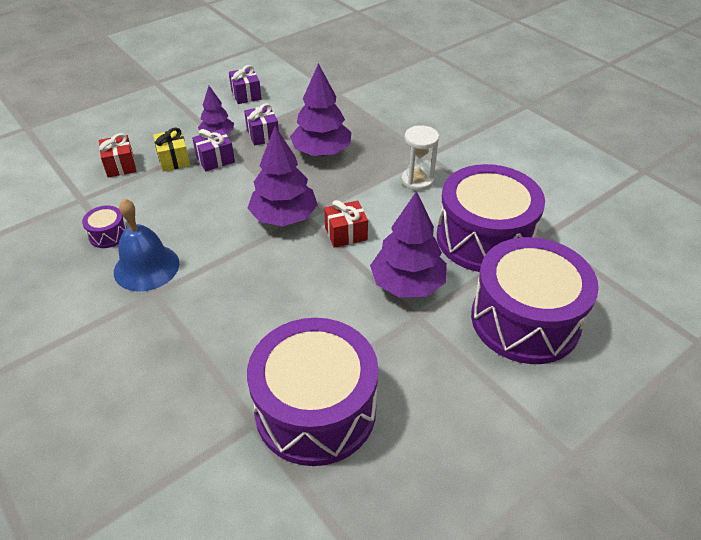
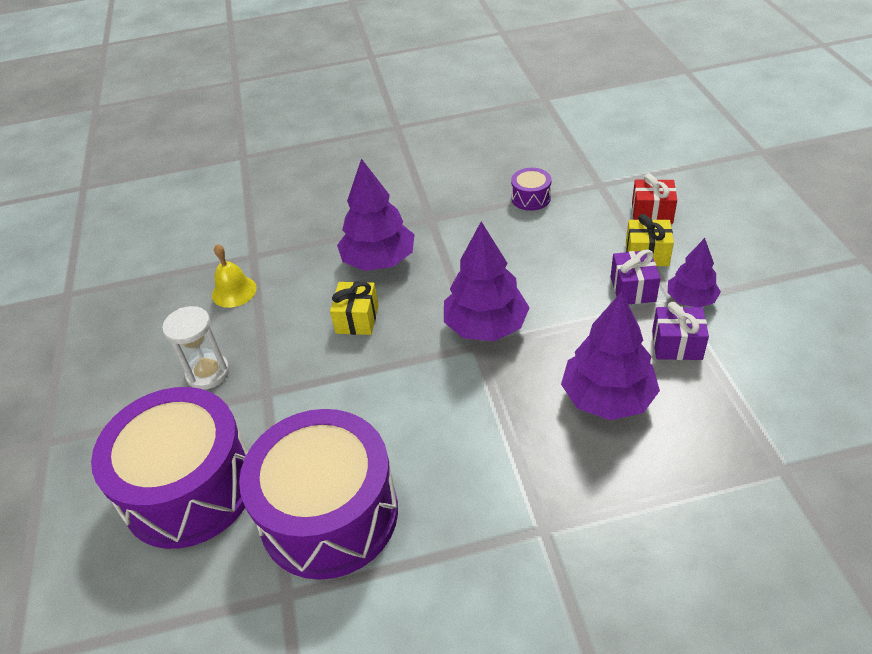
camera: 120 degrees right, 0 degrees up
blue bell [114,199,179,291] -> none
purple gift [229,65,262,104] -> none
purple drum [247,318,378,466] -> yellow bell [212,244,257,308]
red gift [324,200,368,248] -> none
purple tree [370,191,447,297] -> purple tree moved to [337,158,415,271]
white hourglass [402,125,439,191] -> white hourglass moved to [162,306,230,390]
none -> yellow gift [330,281,379,335]

